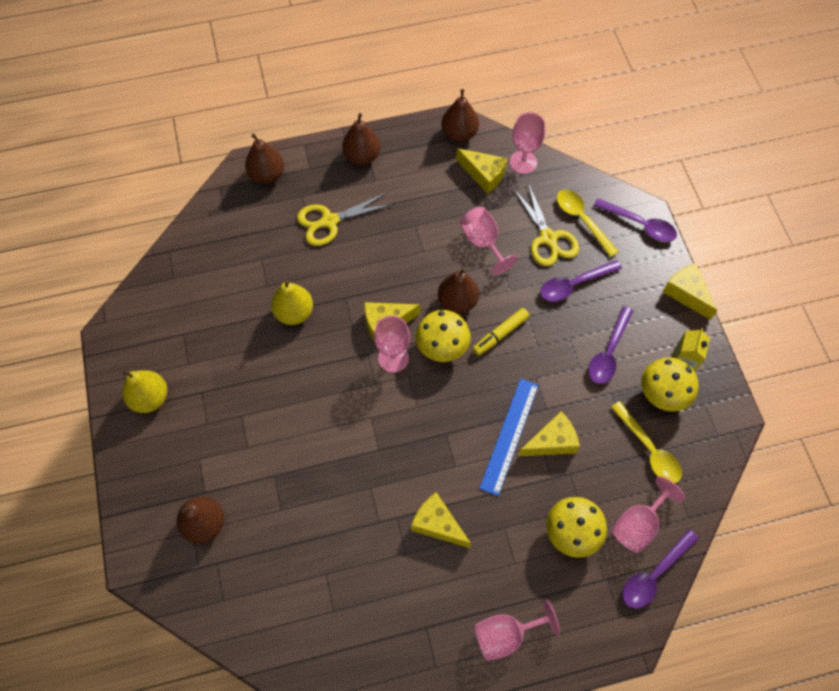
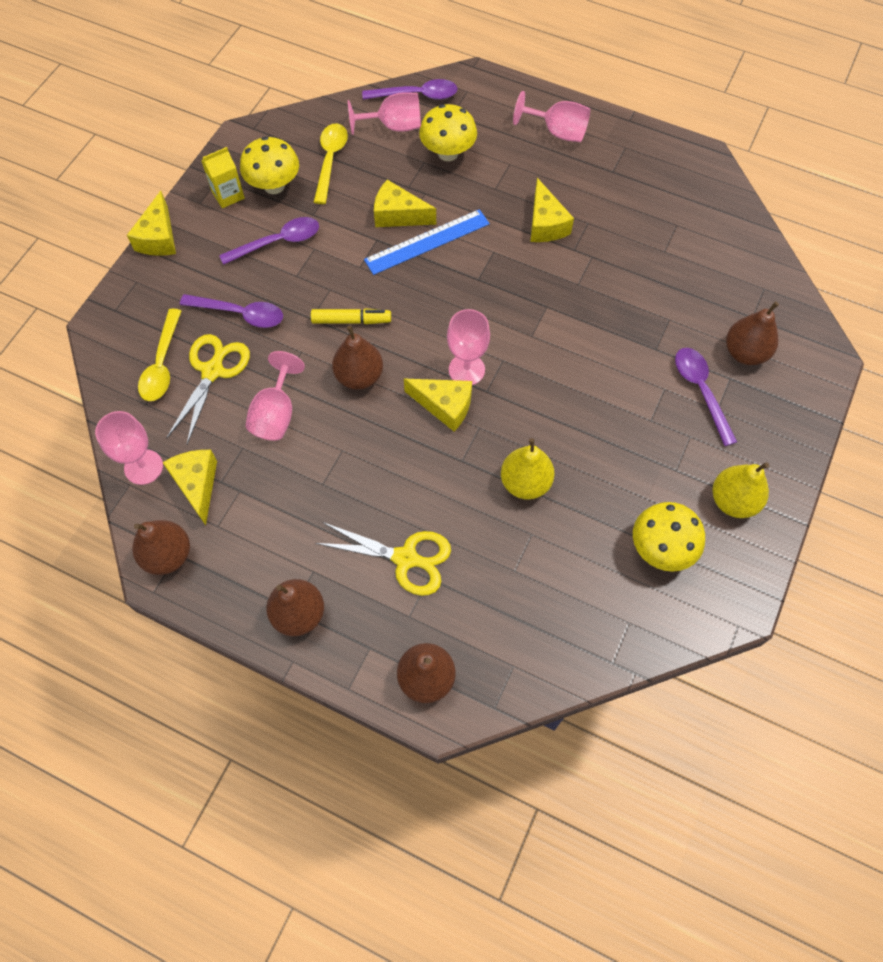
camera: 140 degrees left, 0 degrees up
yellow mushroom [416,310,471,362] -> yellow mushroom moved to [633,502,705,572]
purple spoon [594,198,677,242] -> purple spoon moved to [675,348,737,446]

